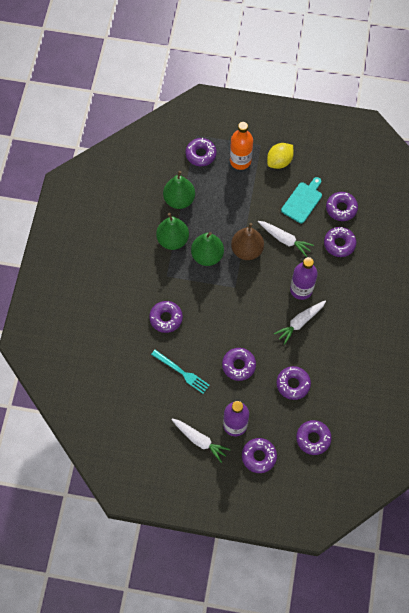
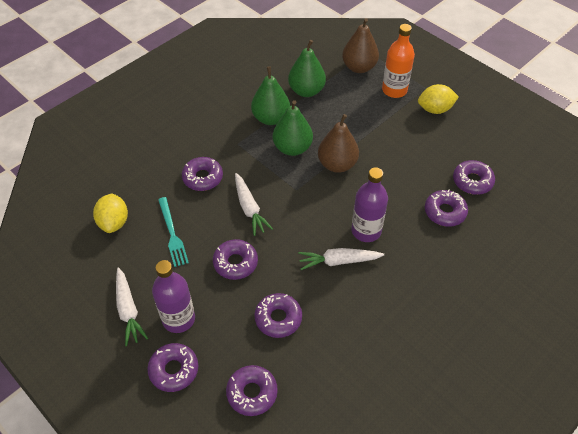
camera: 35 degrees right, 15 degrees down
purple donut [186,138,216,166] -> brown pear [342,18,379,73]
white carrot [258,221,314,257] -> white carrot moved to [235,173,273,236]
turquoise cutting board [281,177,322,223] -> none
none -> yellow lemon [93,193,128,233]

